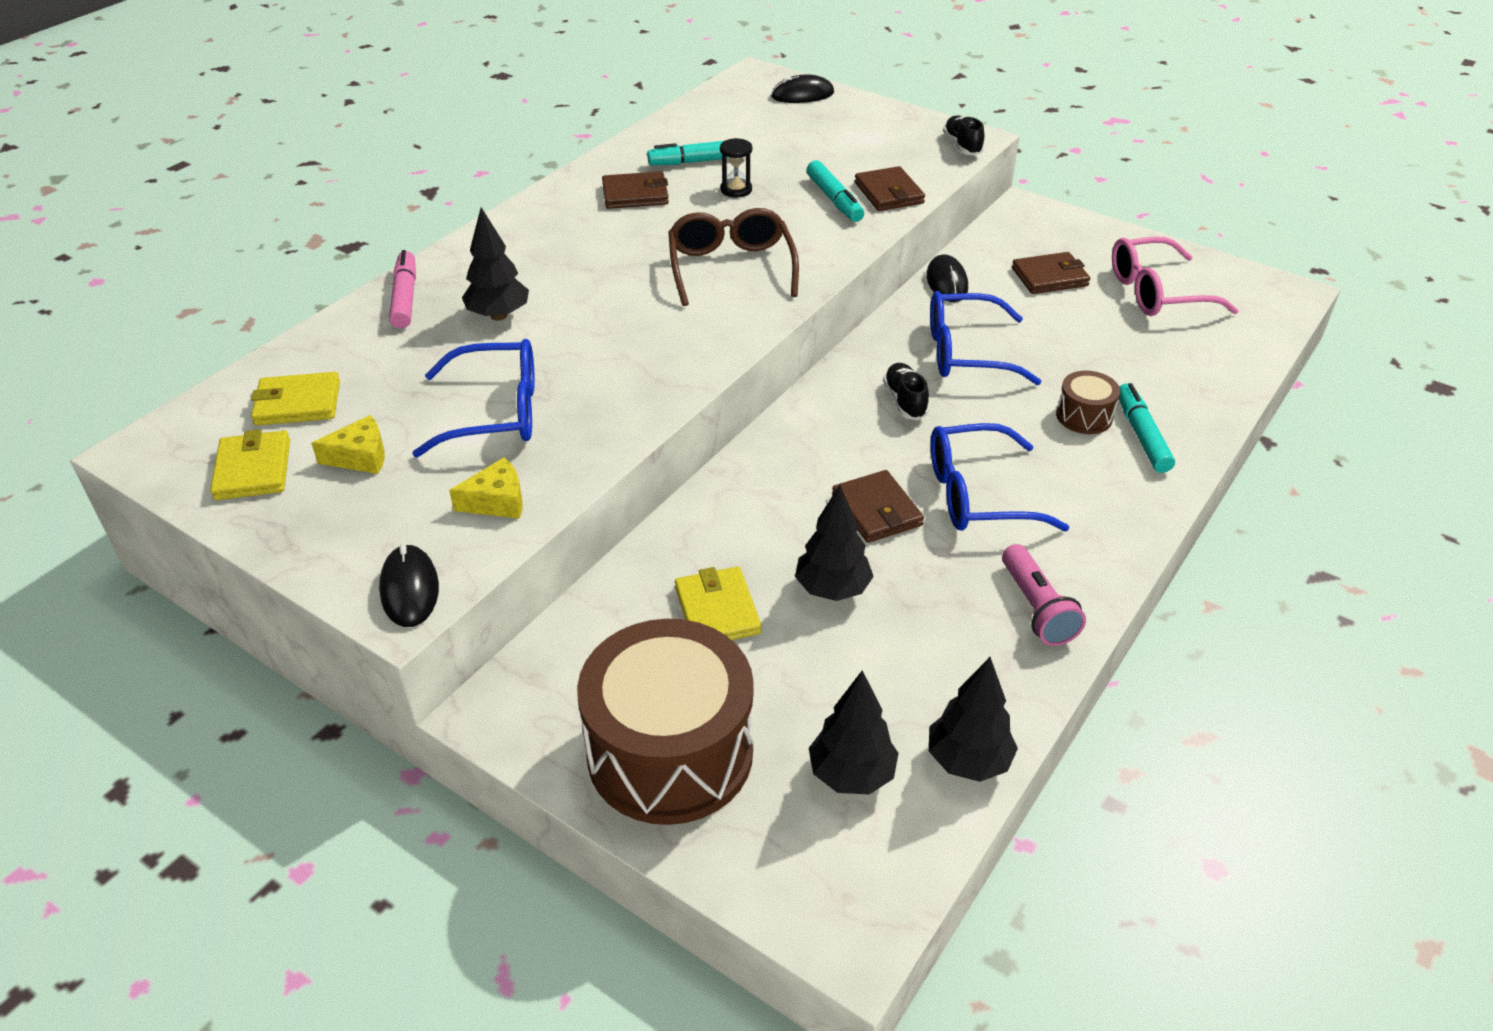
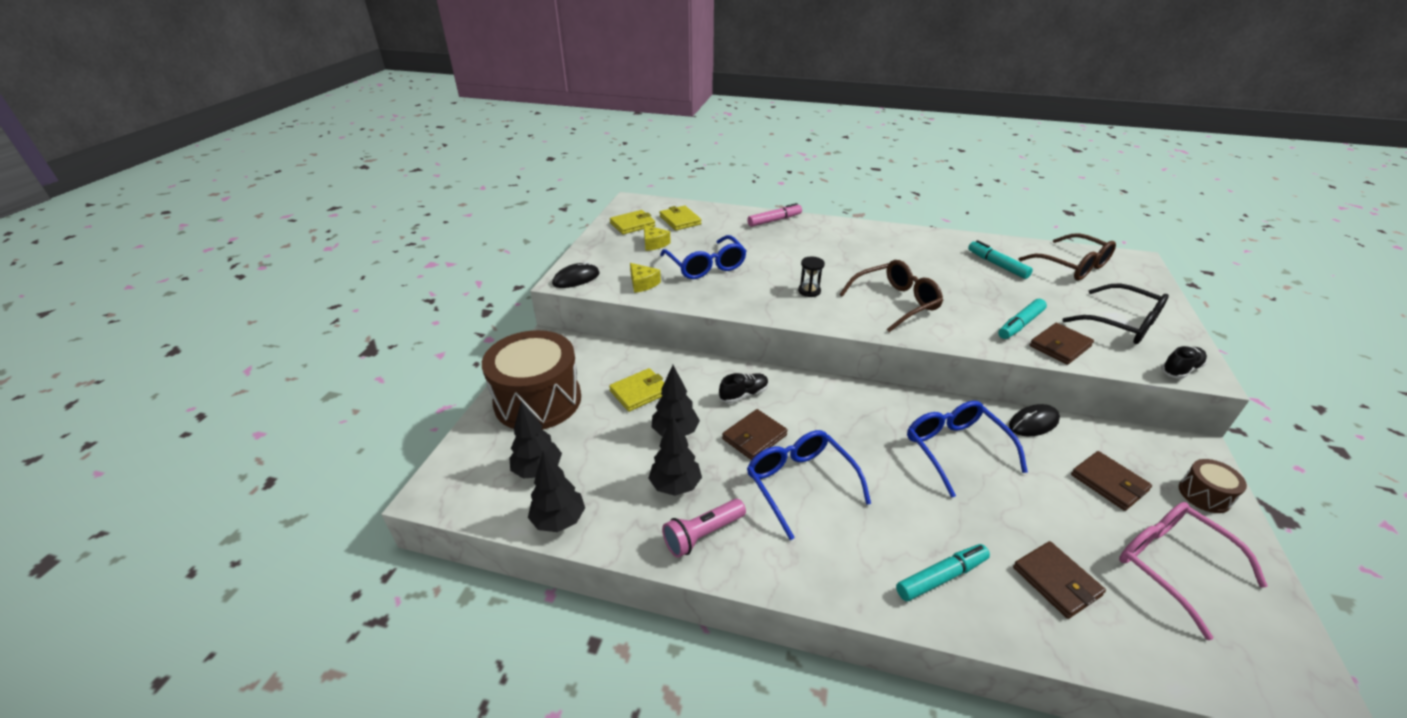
camera: 70 degrees right, 5 degrees down
black tree [462,207,529,321] -> black tree moved to [648,417,702,496]
brown wallet [602,171,669,209] -> brown wallet moved to [1013,541,1106,619]
black hourglass [720,138,752,198] -> black hourglass moved to [798,256,825,297]
black mouse [771,75,834,103] -> none
black shoe [883,363,929,420] -> black shoe moved to [719,373,769,403]
brown drum [1056,371,1120,434] -> brown drum moved to [1179,459,1247,513]
none -> brown glasses [1019,233,1116,281]
none -> black glasses [1062,283,1169,344]

